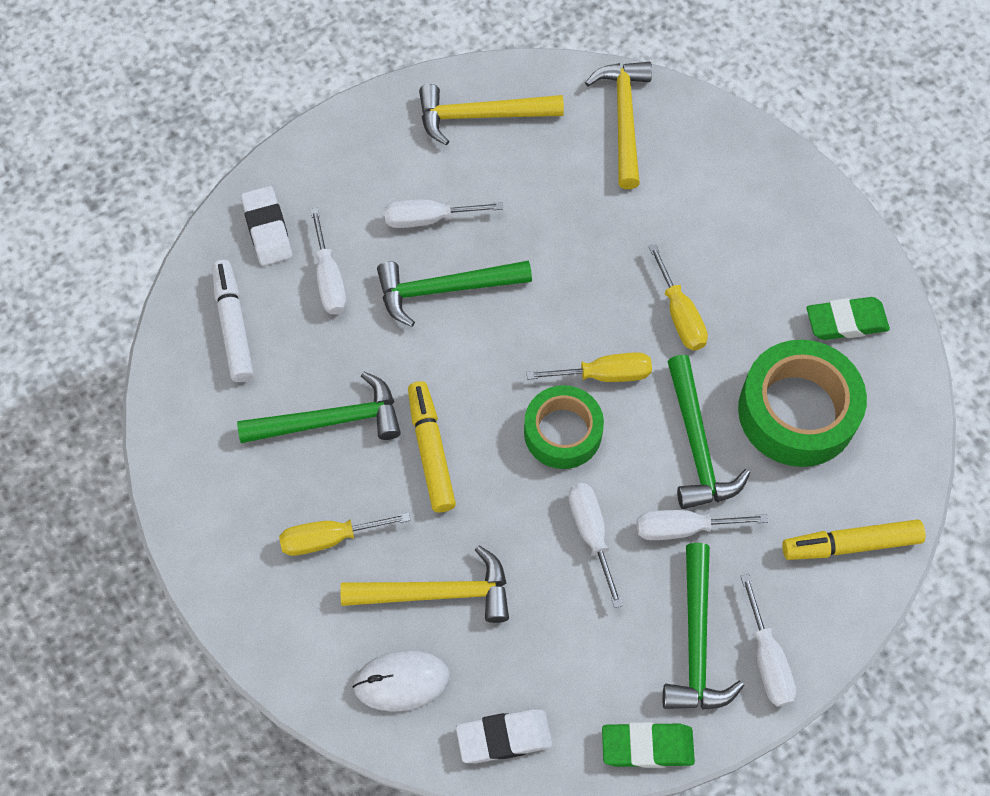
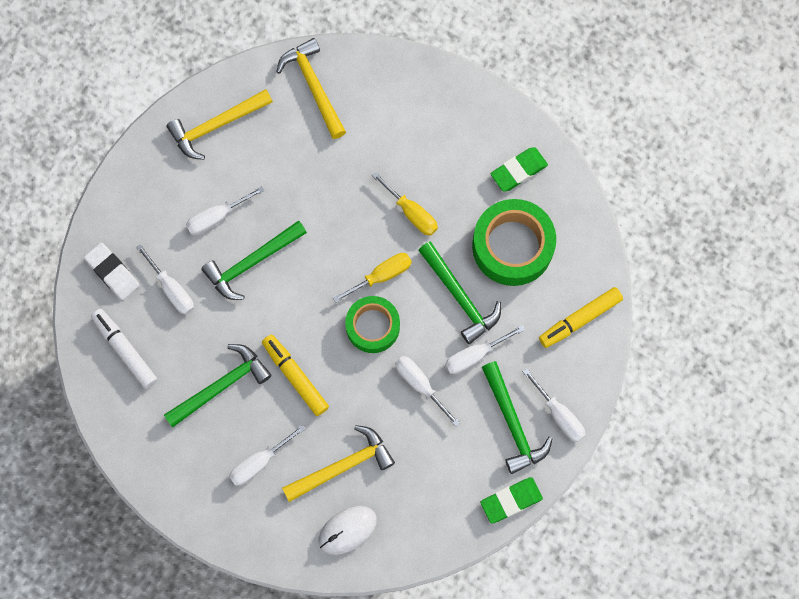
camera: 25 degrees left, 10 degrees up
yellow screwdriver [279,512,411,556] -> white screwdriver [229,425,305,486]
white eraser [456,709,552,763] -> none

